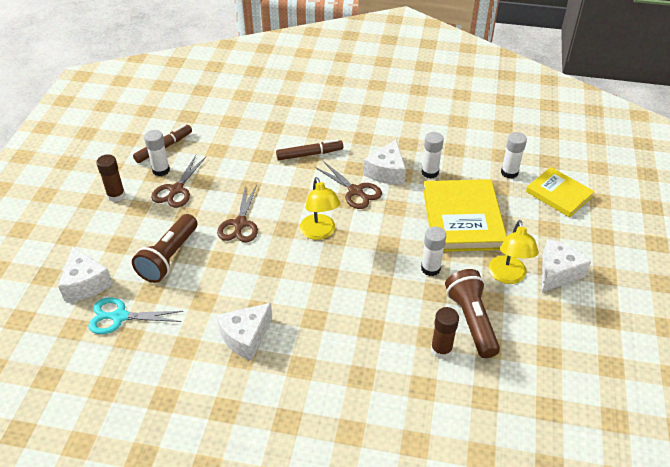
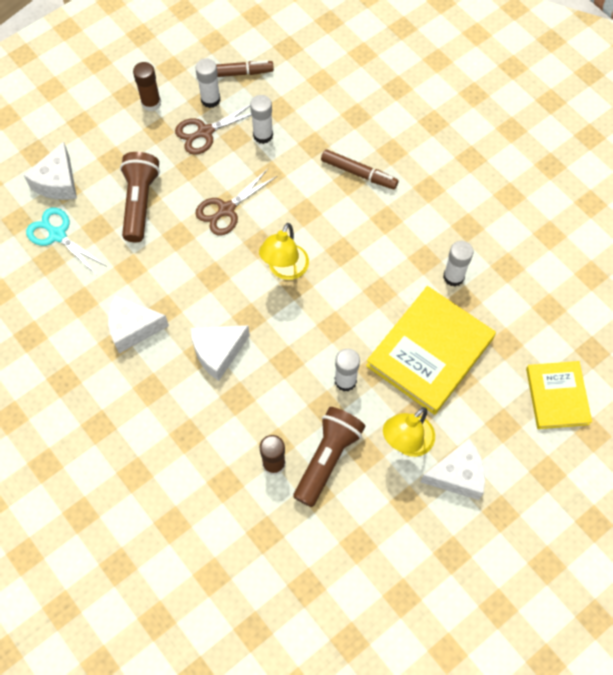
camera: 40 degrees right, 20 degrees up
brown flashlight [132,214,197,283] -> brown flashlight turned 120 degrees clockwise [120,152,160,242]
brown scissors [315,161,382,209] -> none
white cheese [364,140,406,185] -> white cheese moved to [190,325,250,381]
white glue stick [501,132,527,179] -> white glue stick moved to [250,95,273,144]

